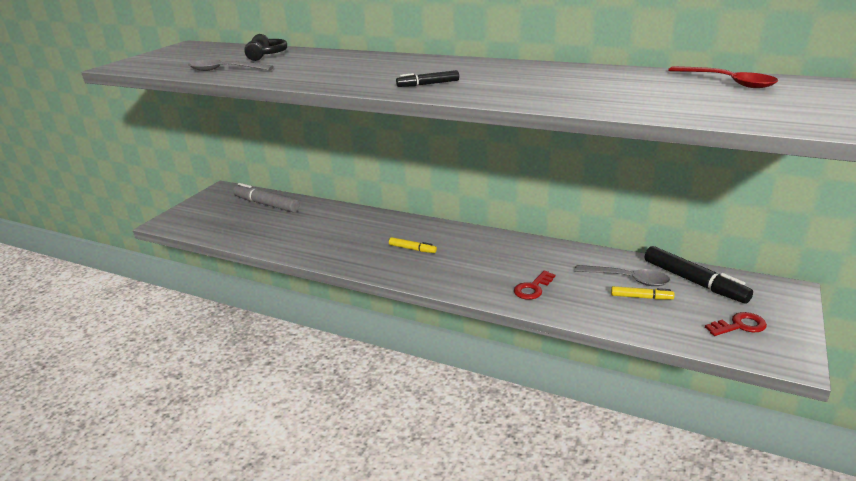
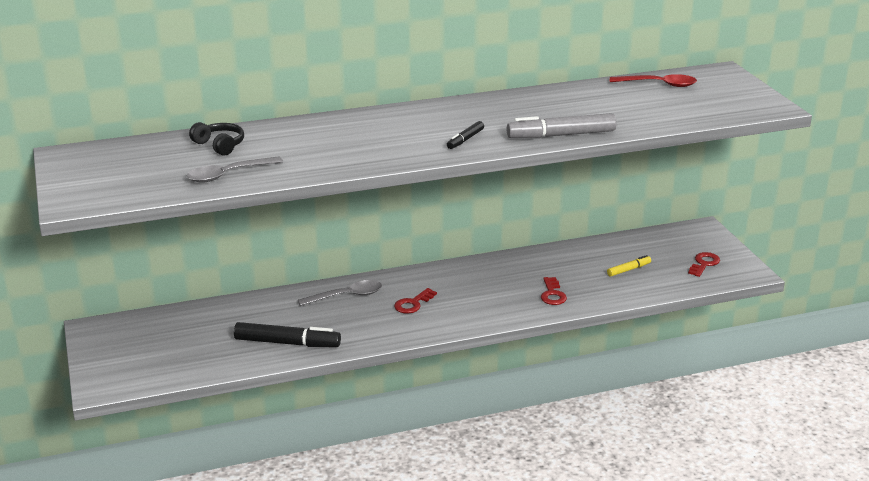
camera: 45 degrees left, 0 degrees up
grey marker [233,183,300,212] -> grey marker moved to [507,113,617,138]
yellow marker [389,237,437,253] -> red key [394,288,437,314]
grey spoon [574,265,671,286] -> grey spoon moved to [298,280,382,306]
black marker [645,246,753,304] -> black marker moved to [234,322,341,347]

